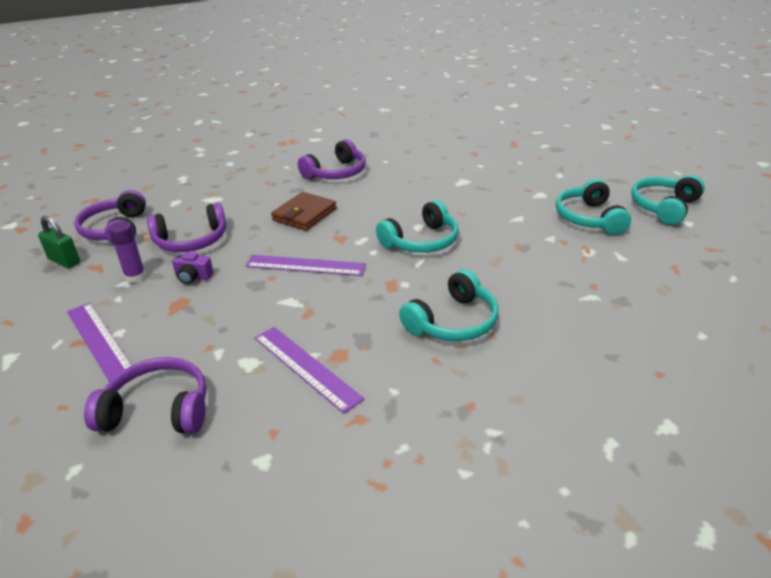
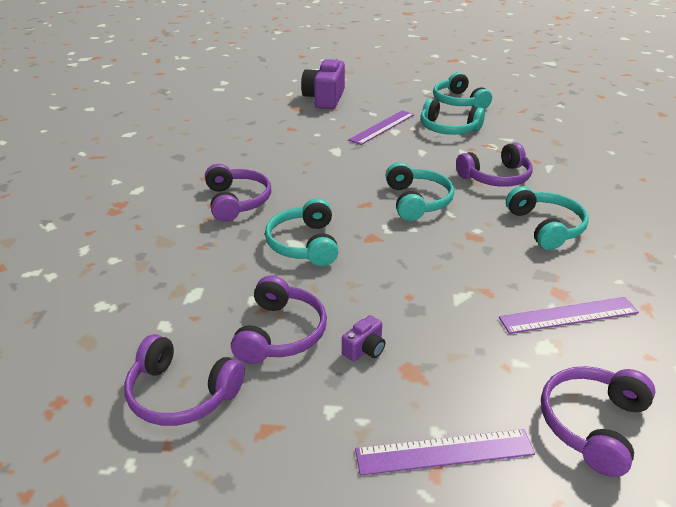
camera: 60 degrees left, 0 degrees up
green padlock [38,216,80,268] -> none
purple glue stick [108,221,146,283] -> none
purple ruler [245,255,366,276] -> purple ruler moved to [348,110,414,145]
brown wallet [271,192,337,231] -> turquoise headphones [265,198,338,266]
none -> purple camera [301,57,345,109]
none -> purple headphones [456,142,533,187]

